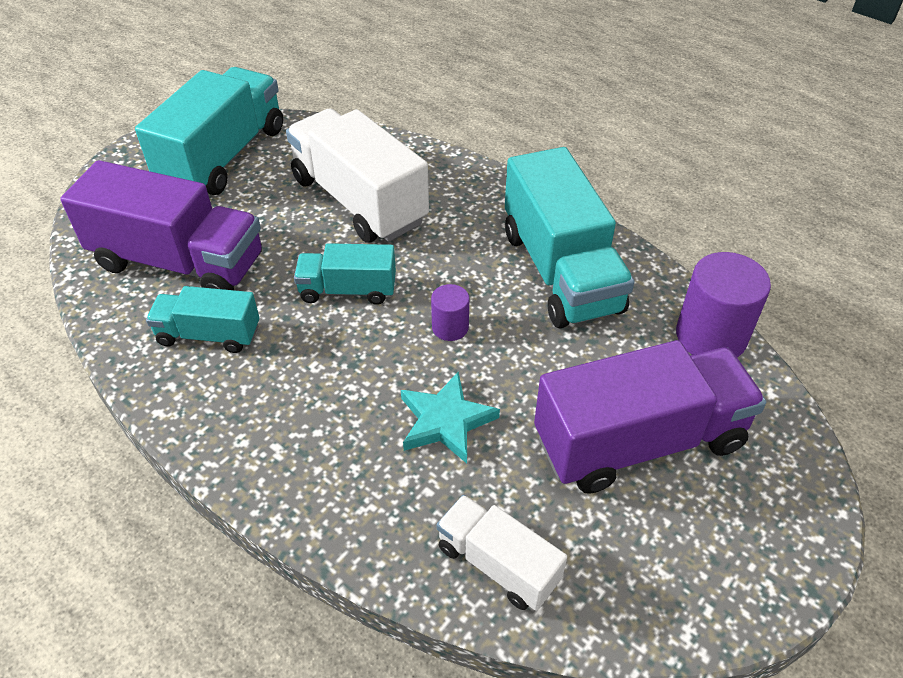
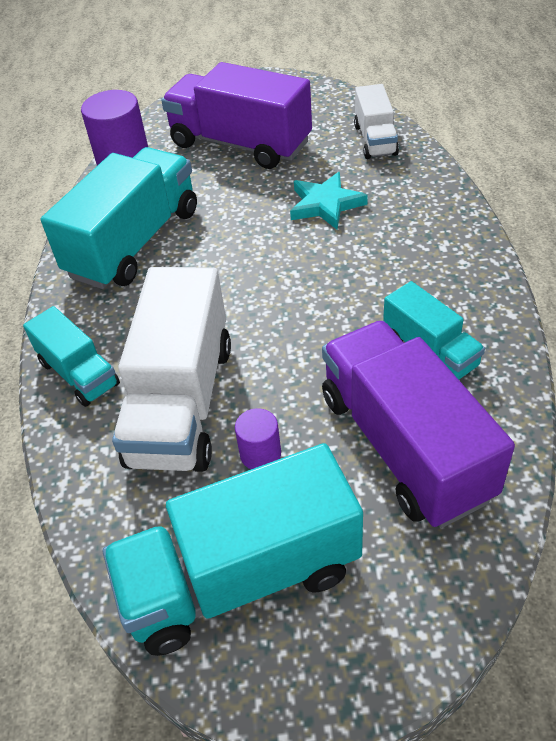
camera: 130 degrees left, 0 degrees up
turquoise truck [294,243,396,305] -> turquoise truck moved to [23,306,120,407]
purple cylinder [431,284,469,341] -> purple cylinder moved to [235,408,281,469]

